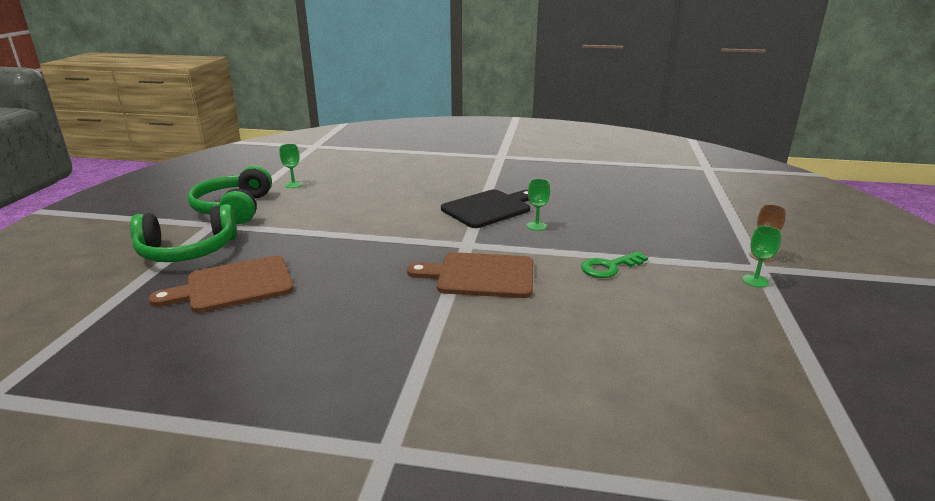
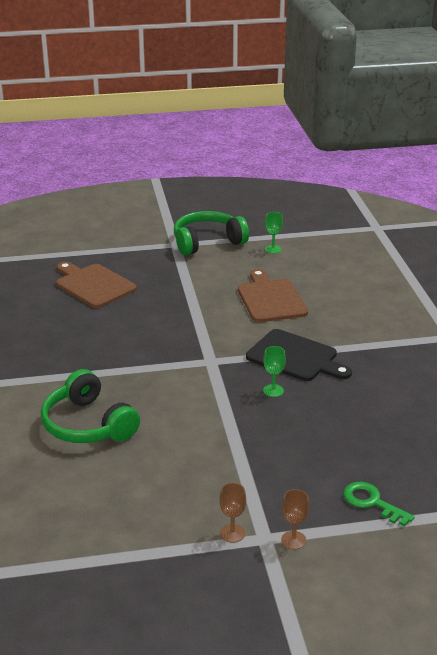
camera: 70 degrees right, 5 degrees up
green headphones [130,204,237,262] -> green headphones moved to [41,369,140,443]
brown cutting board [407,252,534,298] -> brown cutting board moved to [238,269,308,322]
green key [581,251,648,278] -> green key moved to [343,482,415,527]
green goblet [742,226,782,287] -> brown goblet [220,483,246,543]

